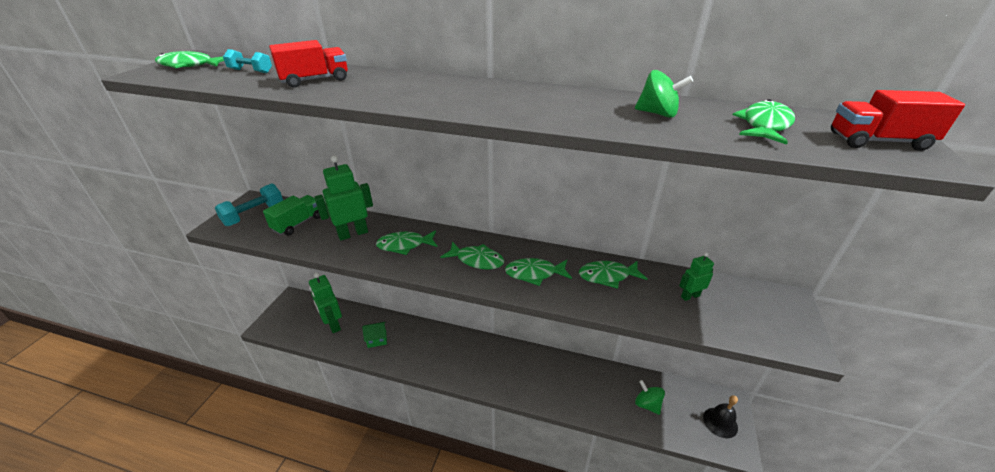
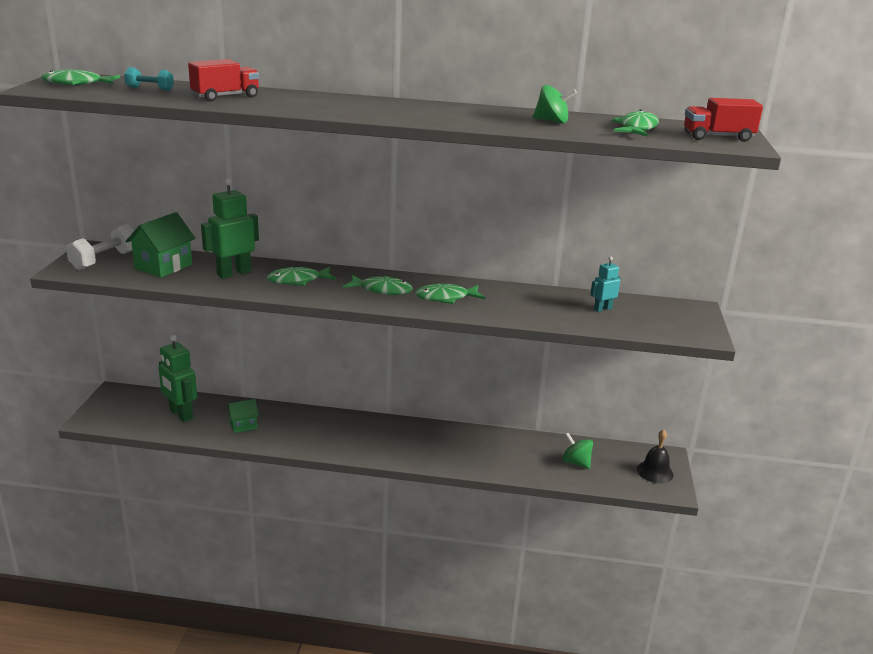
camera: 10 degrees left, 10 degrees down
turquoise dumbbell [215,183,283,226] -> white dumbbell [66,224,135,270]
green truck [263,195,321,235] -> green house [126,212,195,278]
green fish [579,261,648,289] -> none
green robot [679,252,714,301] -> turquoise robot [590,257,621,312]

